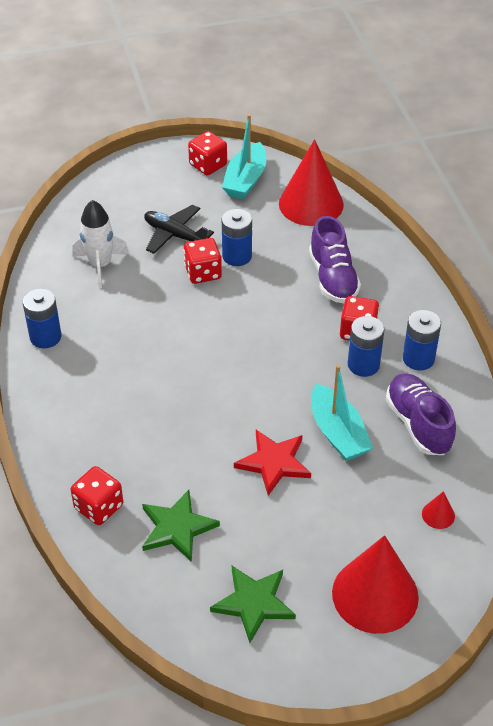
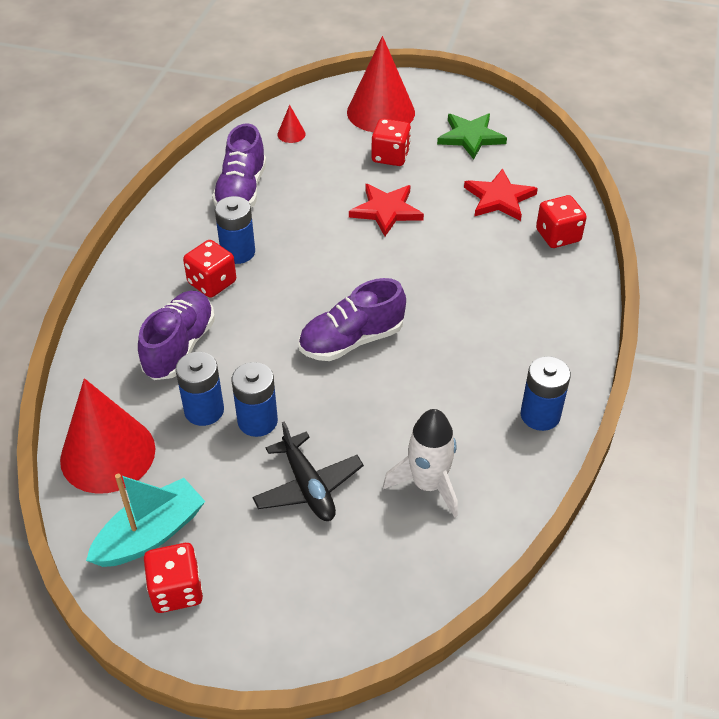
camera: 150 degrees left, 0 degrees up
green star [142,490,220,562] -> red star [464,168,538,221]
red dice [183,238,222,284] -> red dice moved to [371,119,411,166]
turquoise boat [311,365,373,461] -> none
blue battery [403,310,441,370] -> blue battery moved to [175,352,224,426]
none -> purple shoe [299,278,406,361]

